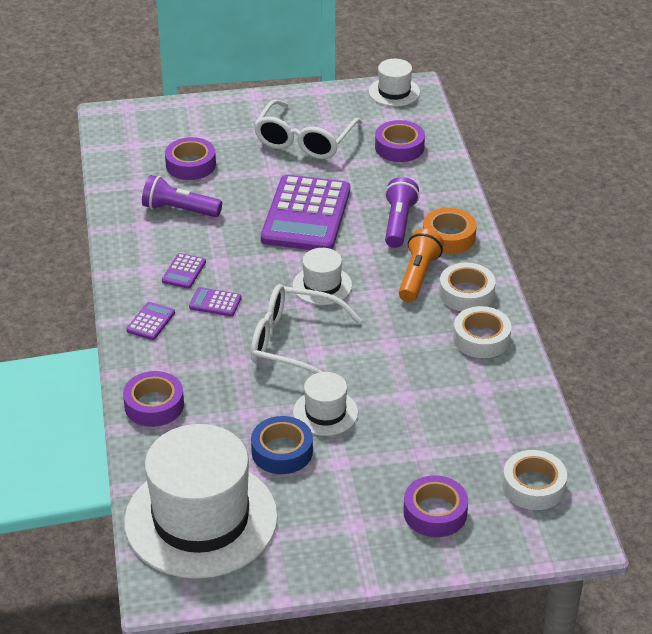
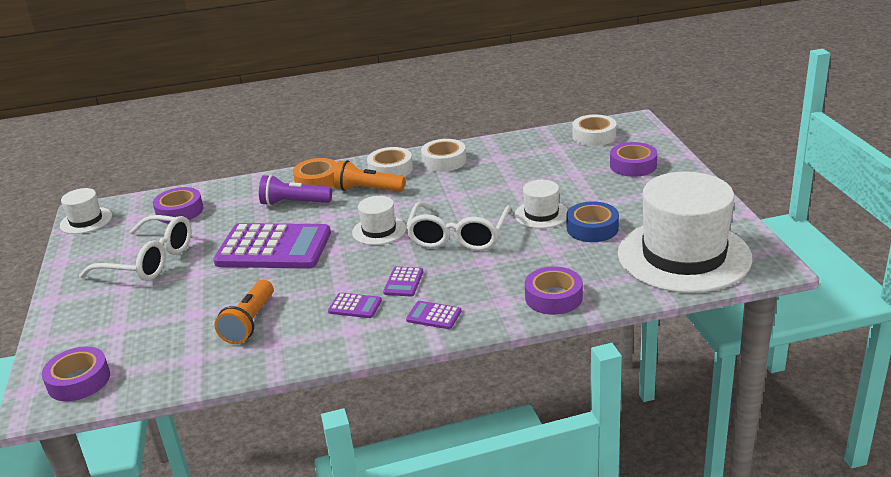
camera: 90 degrees left, 10 degrees down
purple flashlight [142,175,222,217] -> orange flashlight [214,280,273,344]
purple tape [165,137,216,180] -> purple tape moved to [42,347,110,401]

